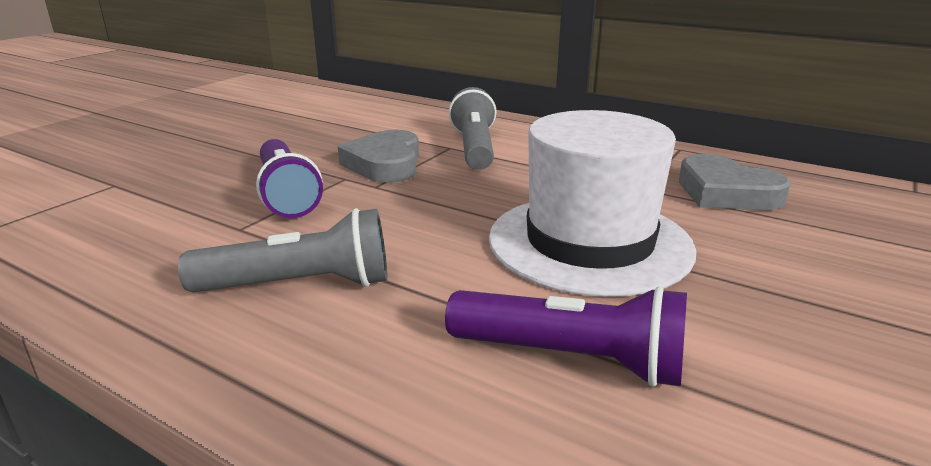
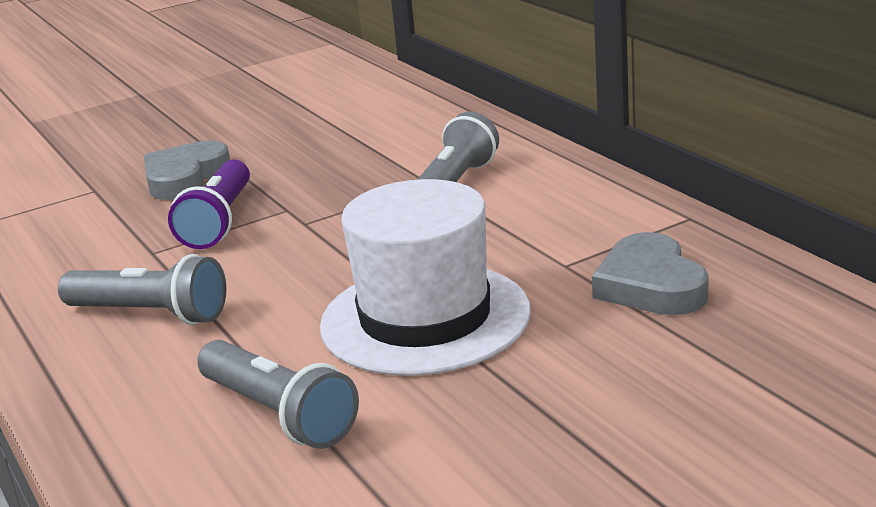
camera: 30 degrees right, 0 degrees up
grey heart [338,130,419,183] -> grey heart moved to [144,140,230,200]
purple flashlight [445,286,687,387] -> grey flashlight [197,340,359,449]

